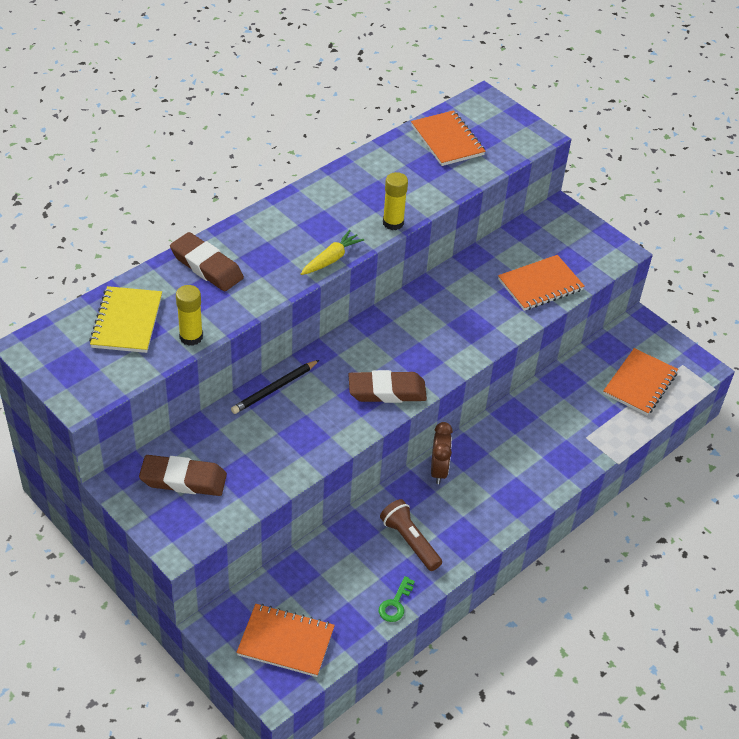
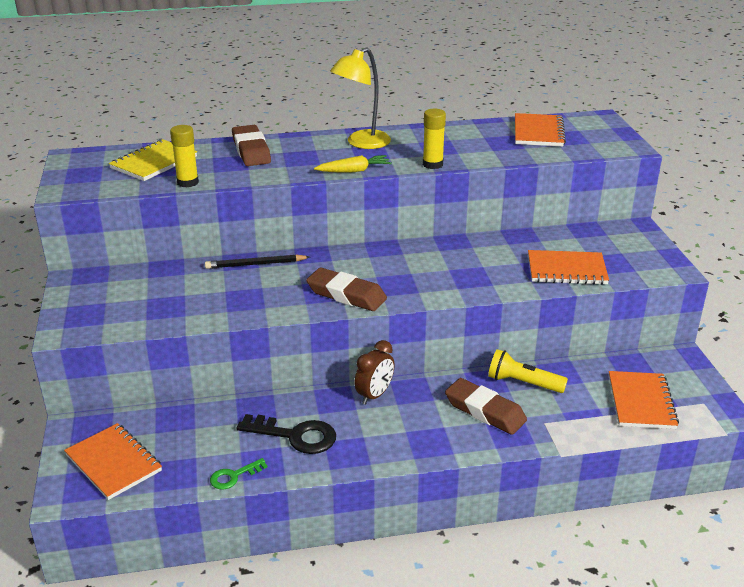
camera: 35 degrees right, 15 degrees down
brown eraser [139,455,227,496] -> brown eraser moved to [445,378,527,435]
brown flashlight [380,499,442,571] -> black key [237,414,336,454]
orange notebook [603,348,678,415] -> orange notebook turned 60 degrees counterclockwise [609,371,679,429]
none -> yellow lamp [330,48,391,149]
none -> yellow flashlight [488,349,568,393]

